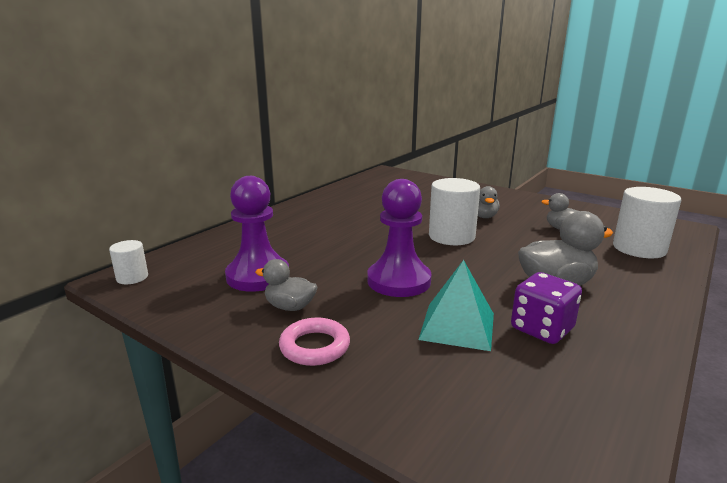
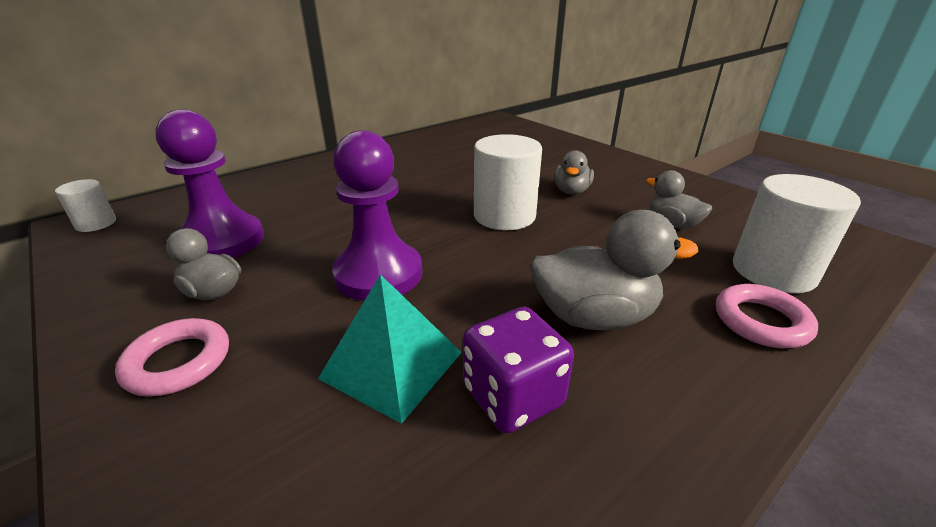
camera: 15 degrees right, 10 degrees up
none -> pink ring [716,284,818,348]

